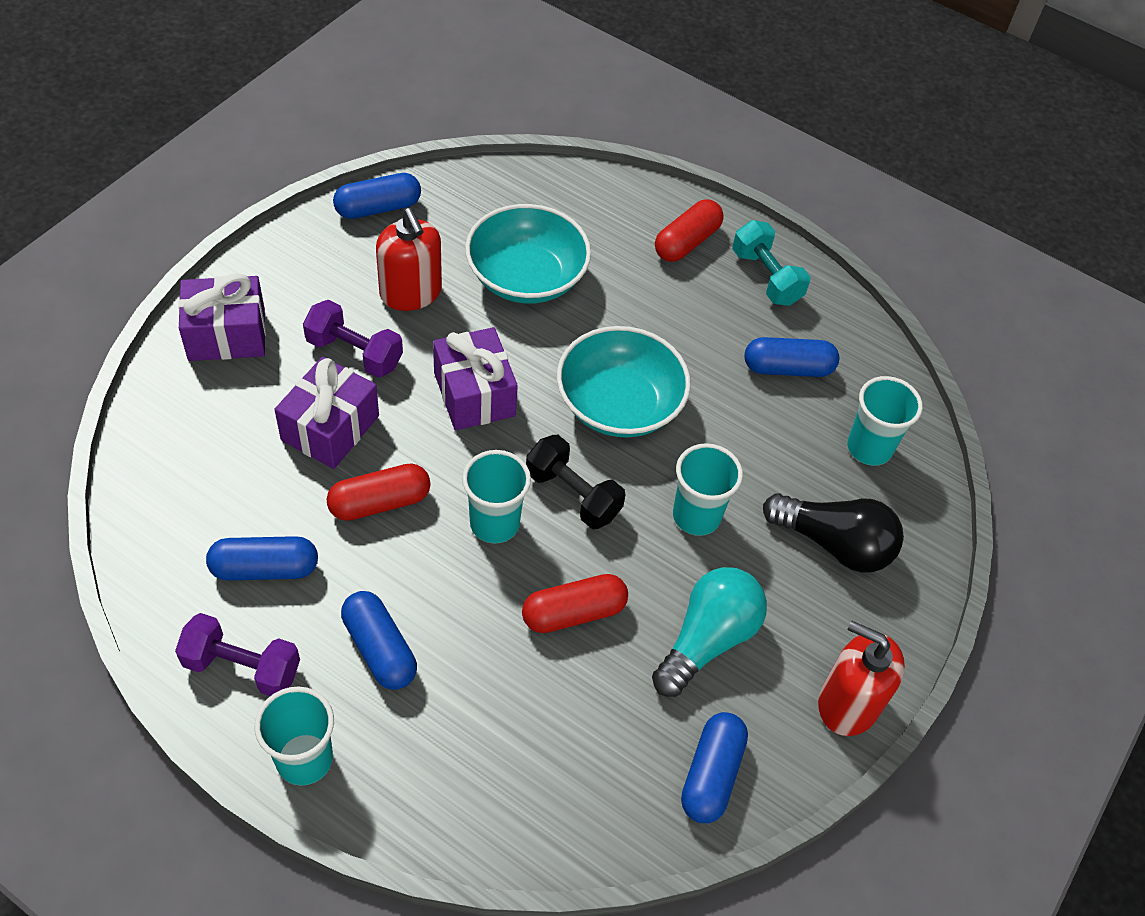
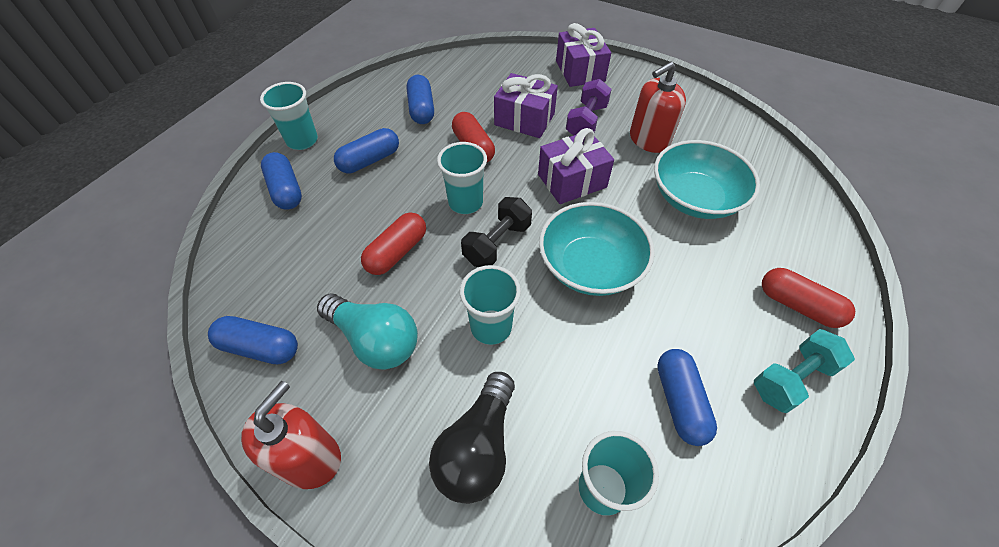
camera: 90 degrees right, 0 degrees up
purple dumbbell [175,613,300,696] -> none
blue capsule [333,173,421,219] -> blue capsule moved to [261,152,302,210]
red capsule [522,574,628,633] -> red capsule turned 60 degrees clockwise [361,212,426,275]

